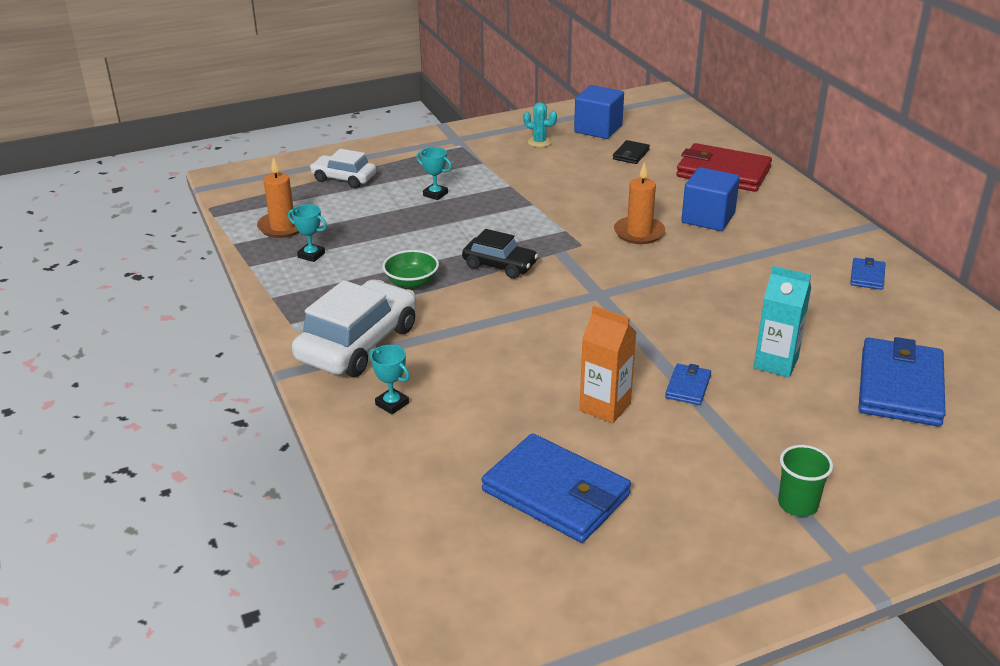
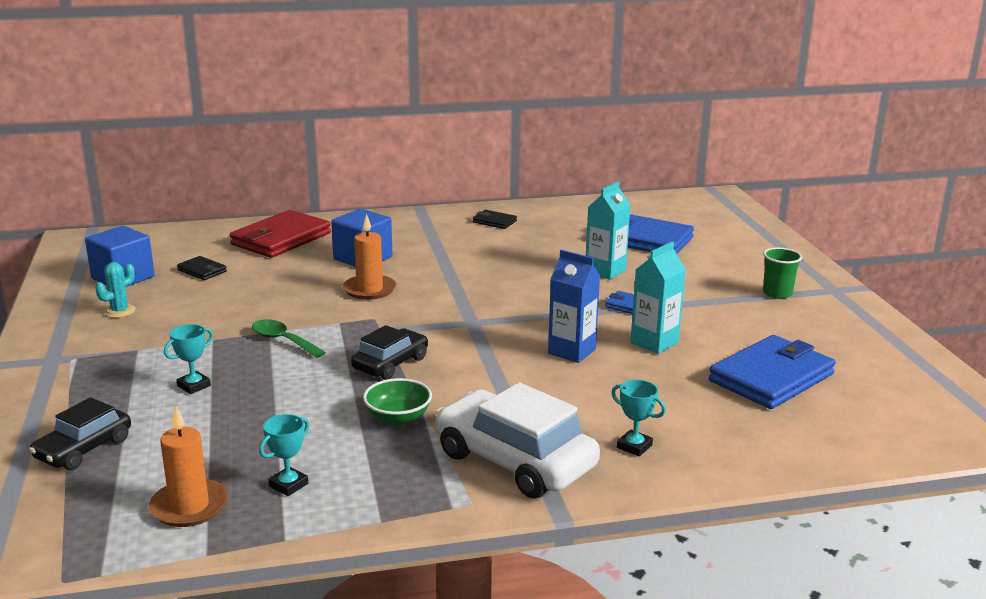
camera: 80 degrees left, 10 degrees down
white car [310,149,376,188] -> black car [29,397,131,470]
turquoise trophy [369,345,410,414] -> turquoise trophy turned 75 degrees clockwise [611,380,666,456]
orange carton [580,306,636,424] -> turquoise carton [630,242,686,354]
blue wallet [850,257,885,290] -> black wallet [473,210,517,229]
none -> green spoon [252,319,326,358]
none -> blue carton [548,250,600,363]

